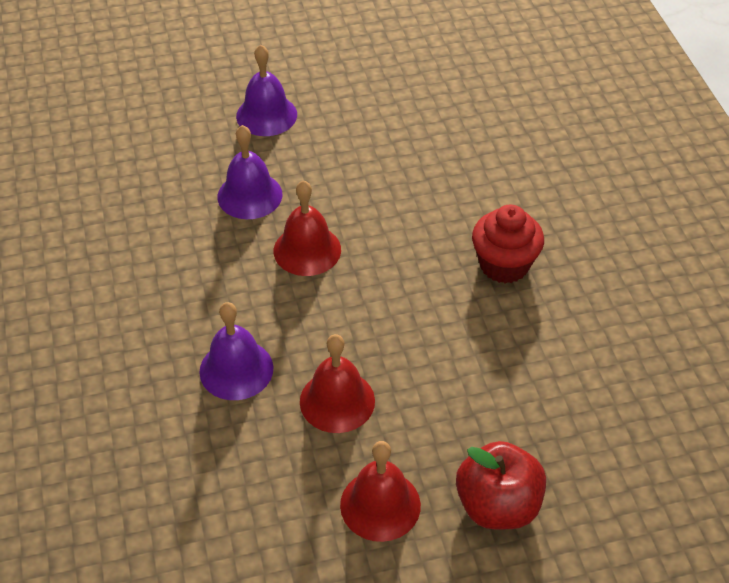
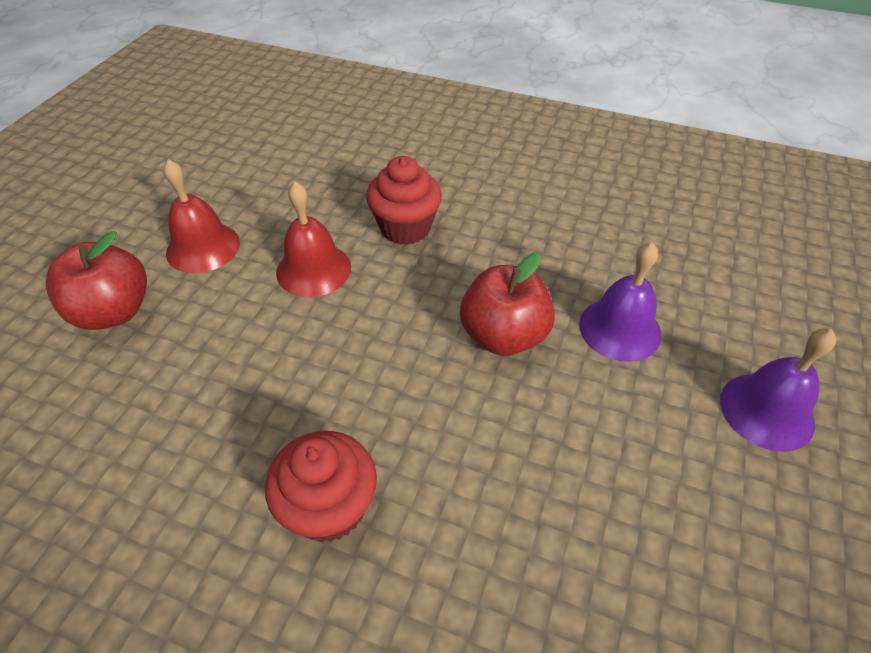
camera: 125 degrees right, 0 degrees up
purple bell [200,302,273,400] -> red cupcake [366,156,442,245]
red bell [274,180,341,276] -> red apple [460,252,555,356]

